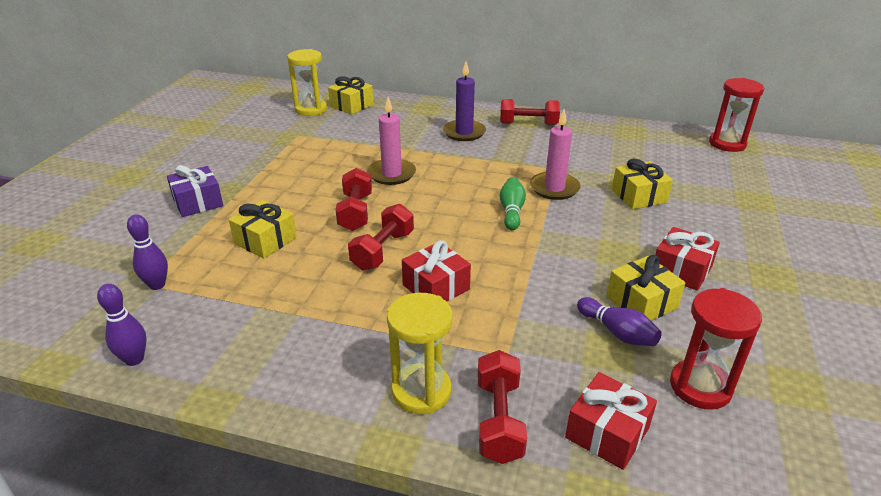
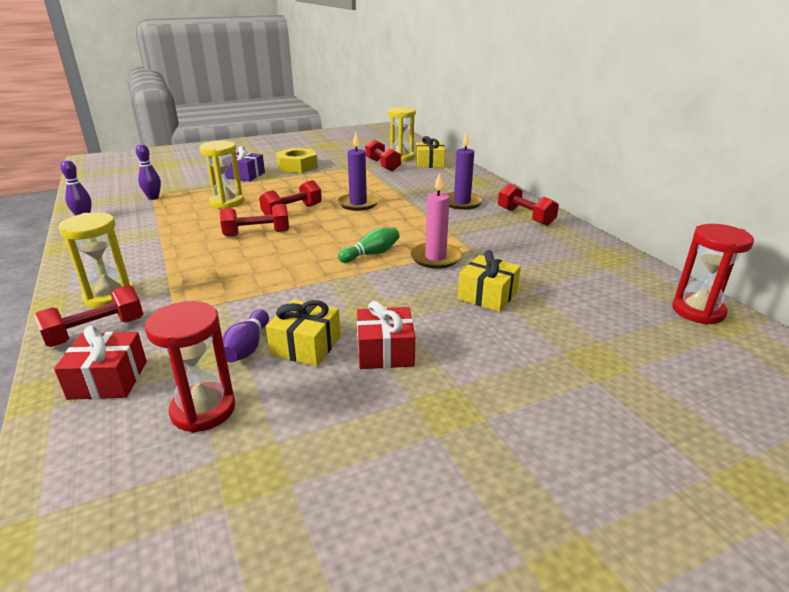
camera: 50 degrees right, 5 degrees down
yellow gift [229,200,297,258] -> yellow hourglass [200,141,244,209]
pink candle [367,97,416,185] -> purple candle [337,132,379,211]
red gift [402,240,471,302] -> none
none -> yellow nut [276,148,318,173]
none -> red dumbbell [365,139,401,172]

